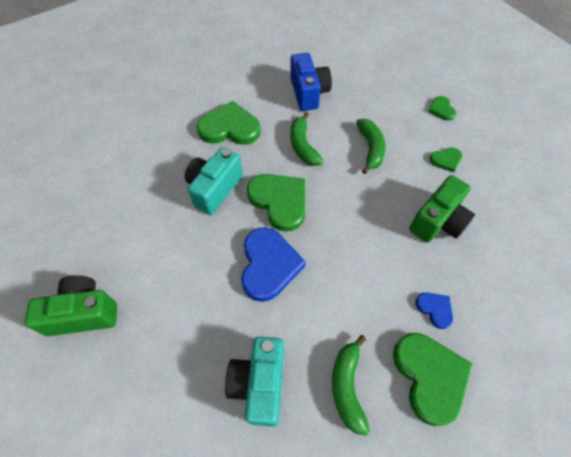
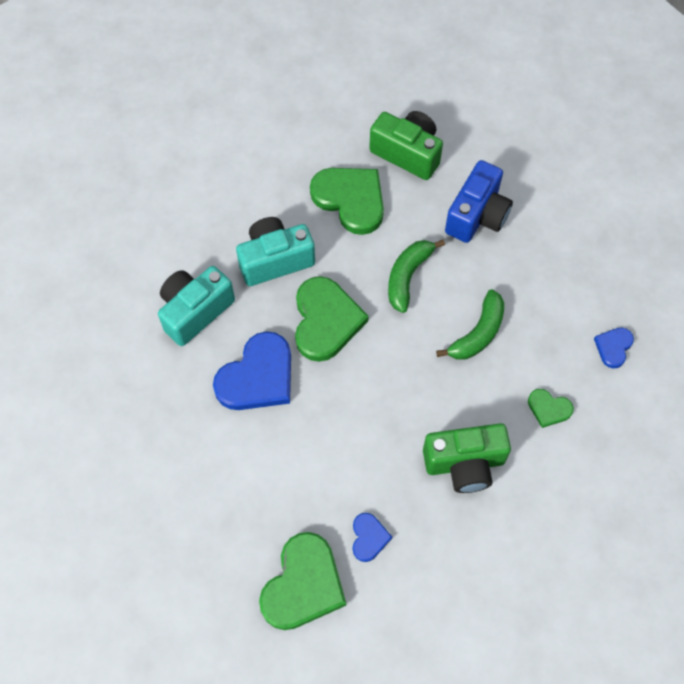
camera: 40 degrees right, 5 degrees up
green camera [25,275,117,336] -> green camera moved to [369,111,443,180]
turquoise camera [225,337,284,427] -> turquoise camera moved to [158,266,235,346]
green banana [332,335,370,436] -> none
green heart [428,96,456,120] -> blue heart [594,328,634,368]

